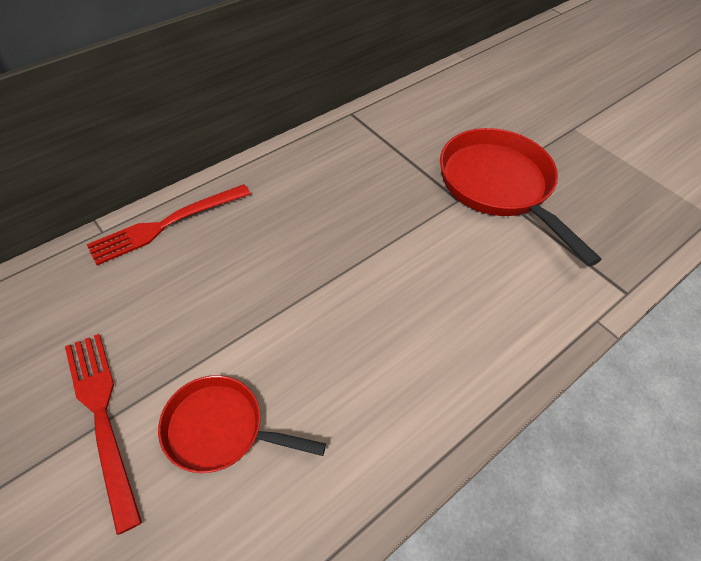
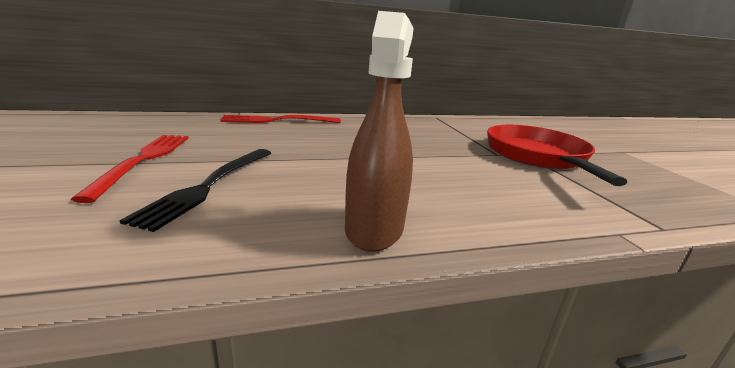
camera: 25 degrees right, 30 degrees down
red pan [158,375,326,473] -> black fork [120,149,271,232]
none -> brown spray bottle [345,11,413,252]

